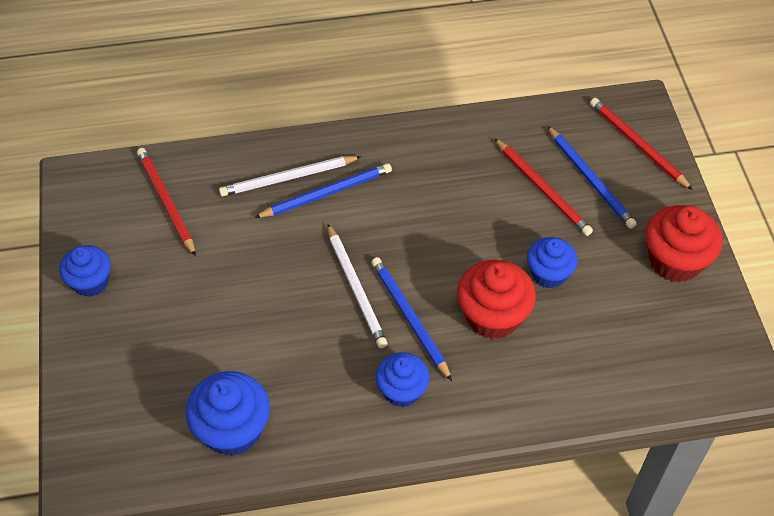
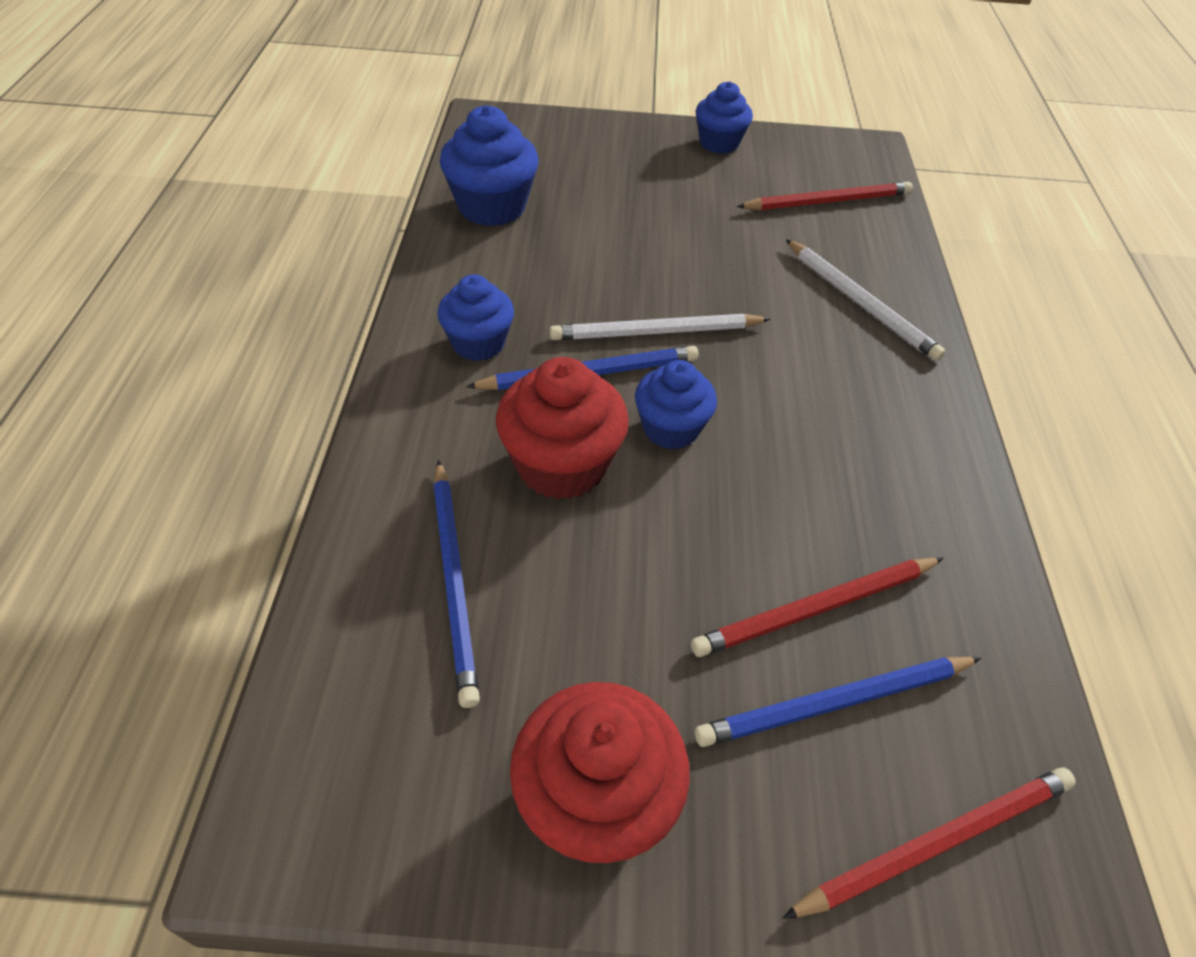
camera: 100 degrees right, 5 degrees down
white pencil [219,156,362,196] -> white pencil turned 150 degrees clockwise [786,239,946,361]
blue pencil [254,163,392,218] -> blue pencil moved to [433,460,480,708]
blue cupcake [527,237,578,288] -> blue cupcake moved to [635,360,717,449]

